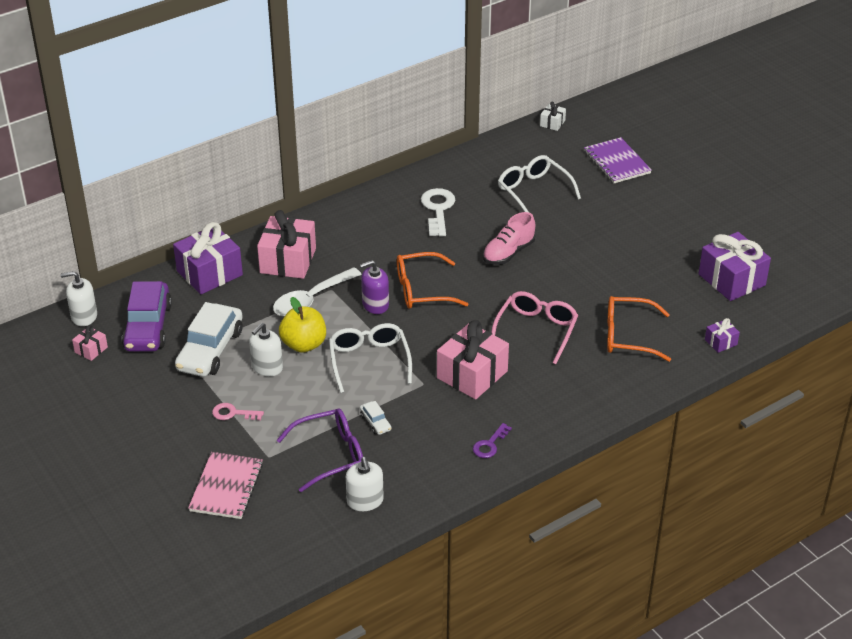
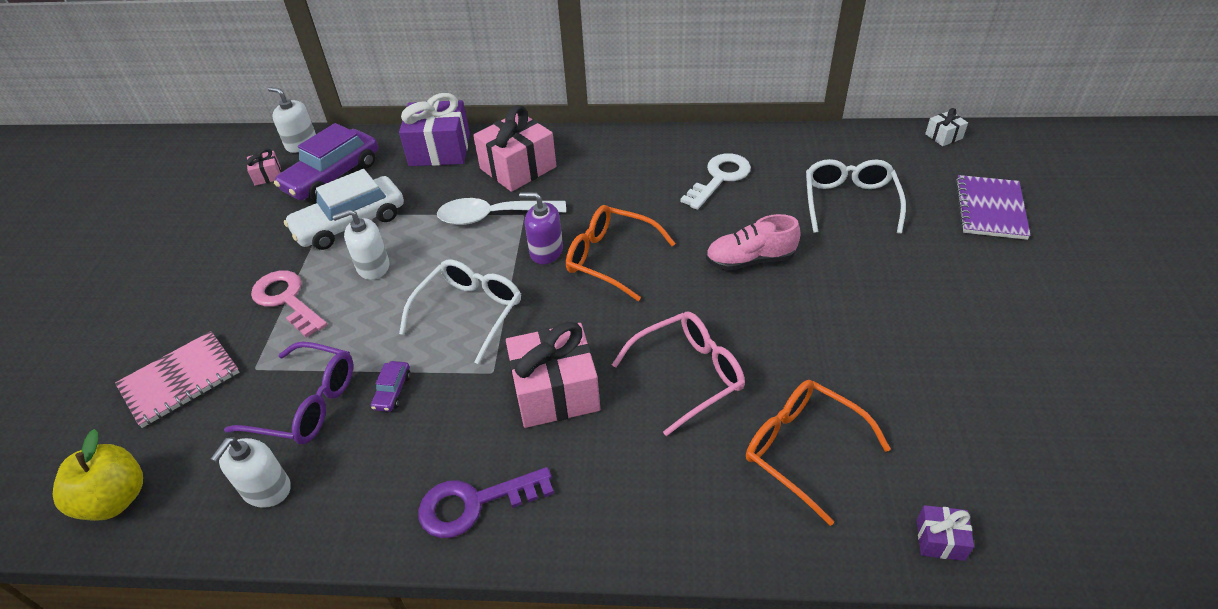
camera: 40 degrees right, 5 degrees up
pink key [212,403,264,420] -> pink key [251,270,327,338], size x1.70
yellow apple [279,297,326,353] -> yellow apple moved to [52,429,143,521]
white car [360,401,392,435] -> purple car [371,361,411,412]
purple key [473,423,512,458] -> purple key [418,467,554,538], size x1.70
purple gift [699,232,771,301] -> none

